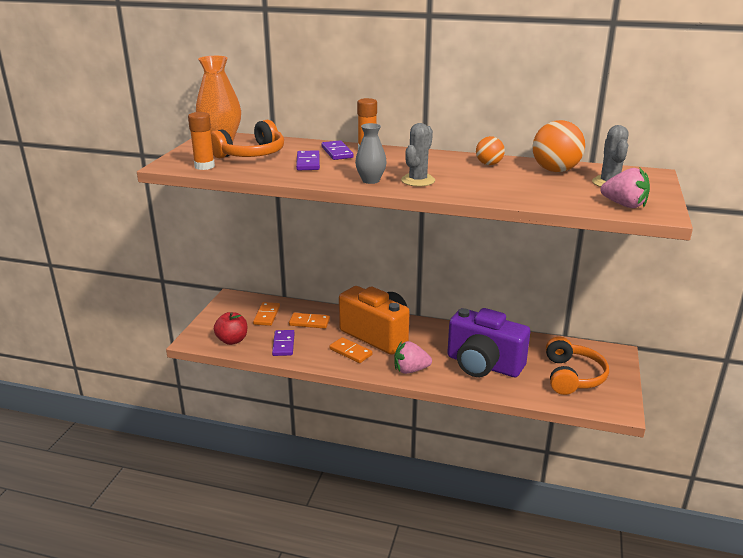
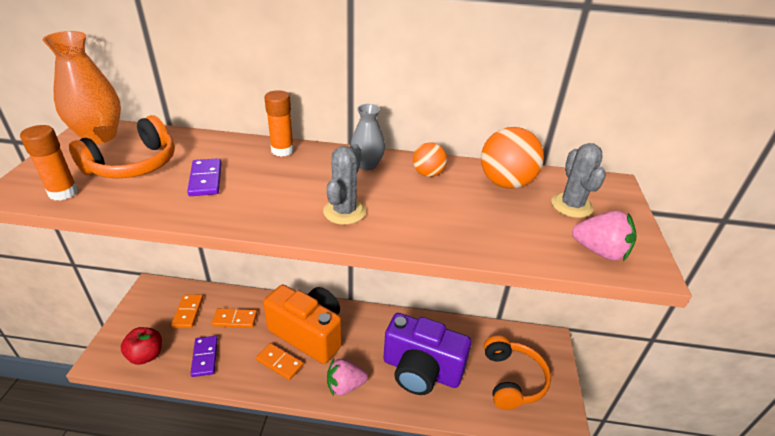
camera: 10 degrees left, 10 degrees up
purple domino [322,140,354,160] -> none
grey vase [355,123,387,184] -> grey vase moved to [350,104,385,170]

